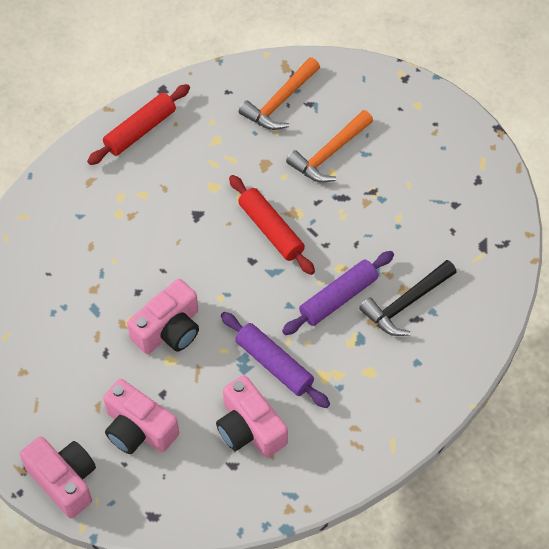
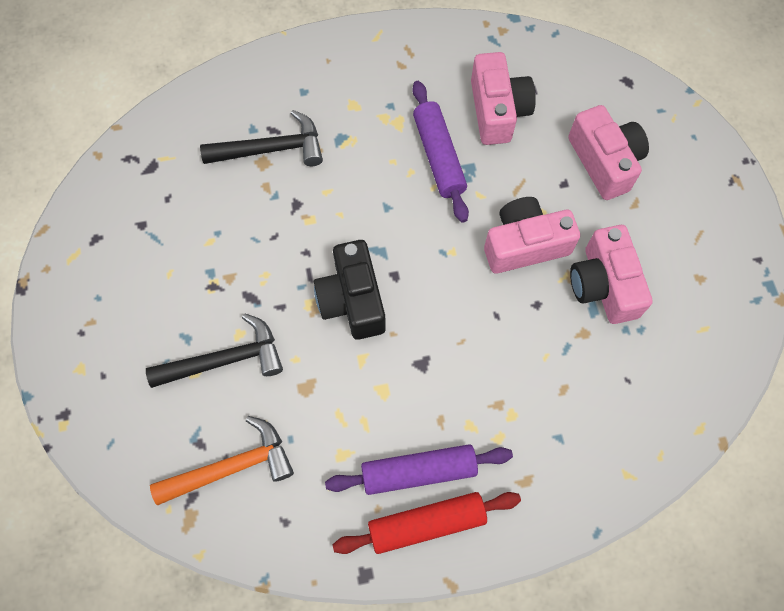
camera: 150 degrees left, 10 degrees up
pink camera [20,437,96,518] -> pink camera moved to [570,225,653,324]
red rolling pin [229,175,315,275] -> black camera [314,240,386,340]
purple rolling pin [282,251,394,335] -> purple rolling pin moved to [325,444,513,495]
orange hammer [286,110,373,183] -> black hammer [146,314,283,388]

